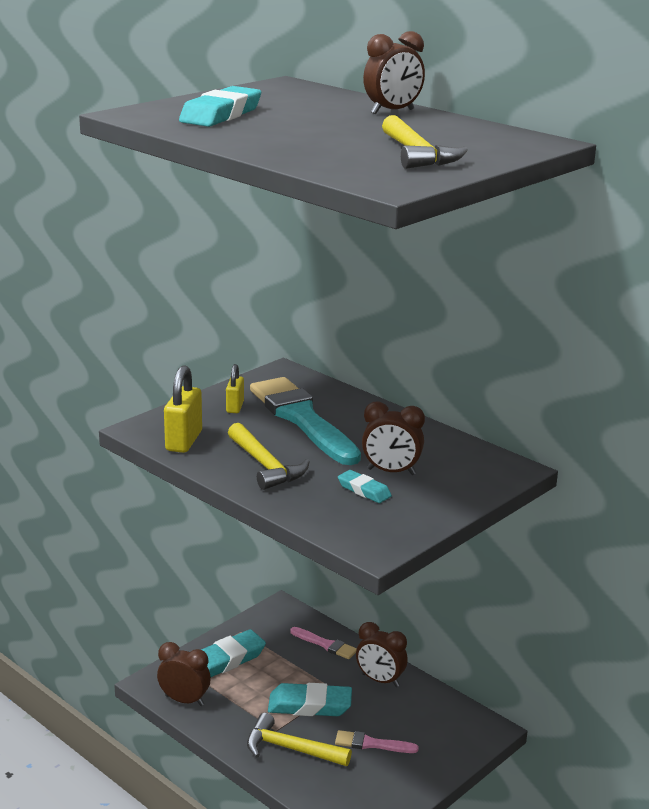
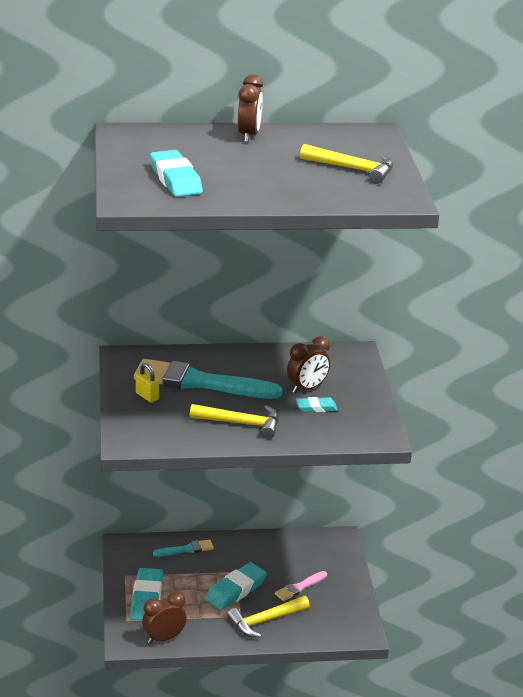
camera: 50 degrees left, 5 degrees up
yellow padlock [164,365,202,453] -> none
pink brush [290,627,357,659] -> turquoise brush [153,539,214,557]
brown clock [356,622,408,687] -> none

